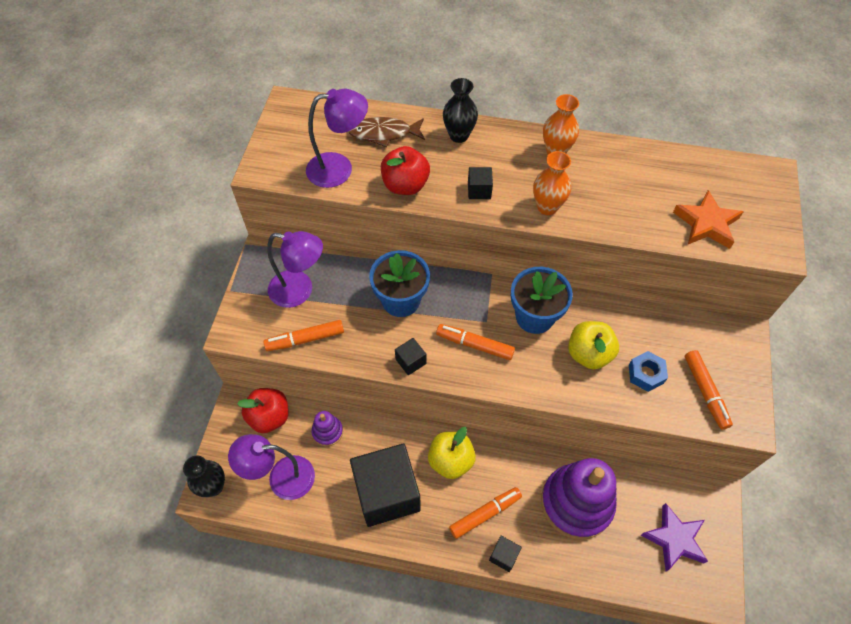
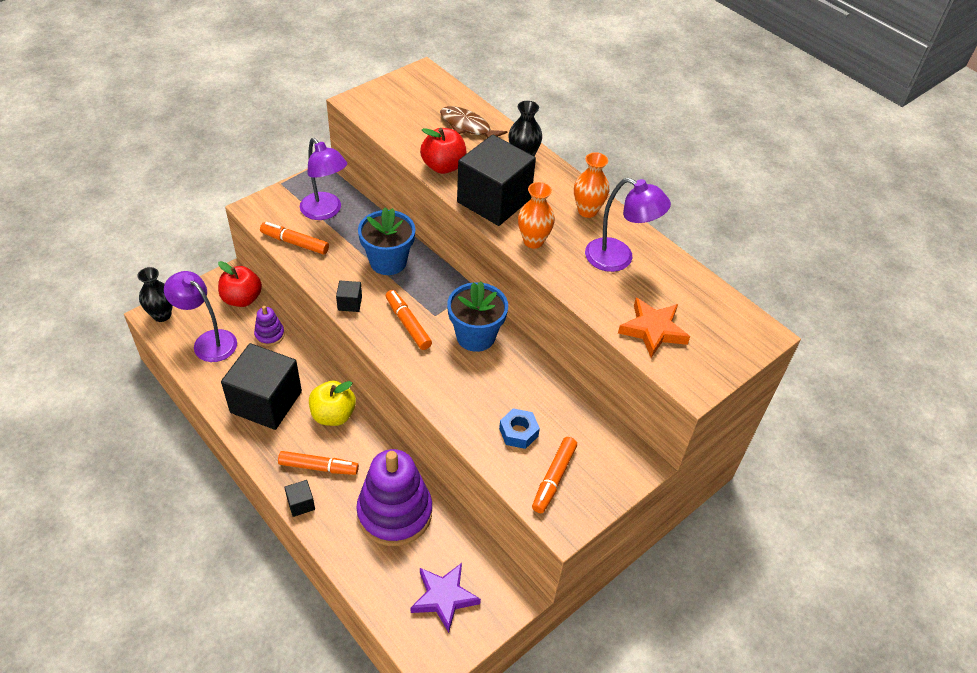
camera: 35 degrees right, 10 degrees down
purple lamp [306,89,368,188] -> purple lamp moved to [585,178,671,272]
black cube [468,167,493,199] -> black cube [457,135,536,226], size x2.48
yellow apple [568,321,619,370] -> none

